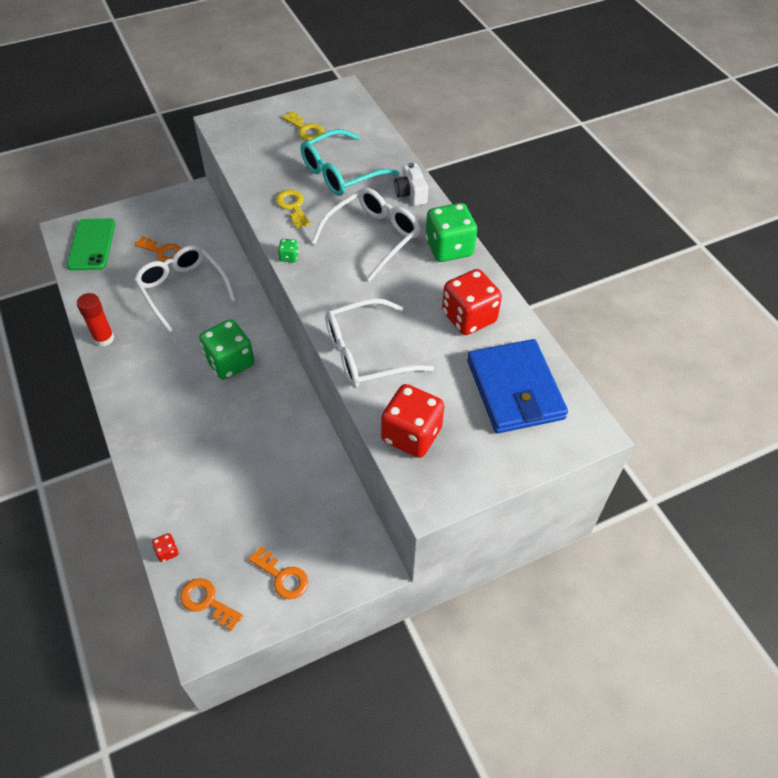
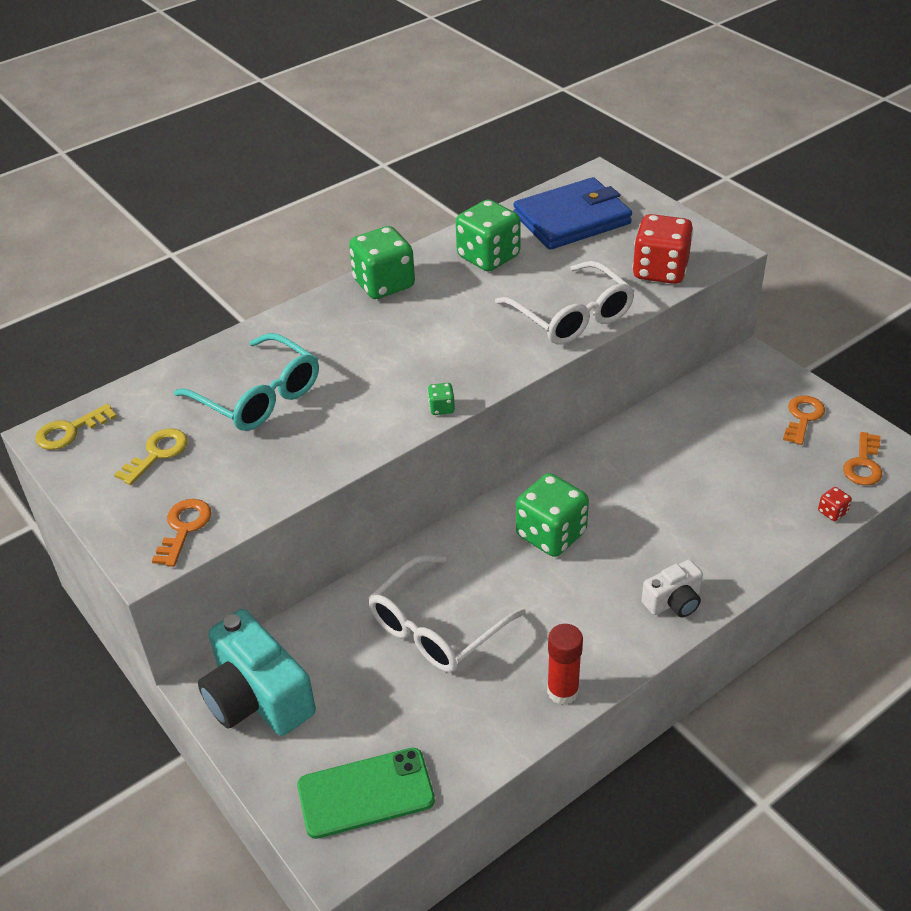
camera: 100 degrees left, 10 degrees down
orange key [134,236,181,262] -> orange key moved to [152,499,212,567]
yellow key [276,190,311,229] -> yellow key moved to [35,404,117,450]
white glasses [311,187,421,281] -> none
white camera [394,163,428,206] -> white camera moved to [641,560,703,618]
red dice [442,269,502,335] -> green dice [456,199,521,272]
none -> turquoise camera [198,609,316,736]

